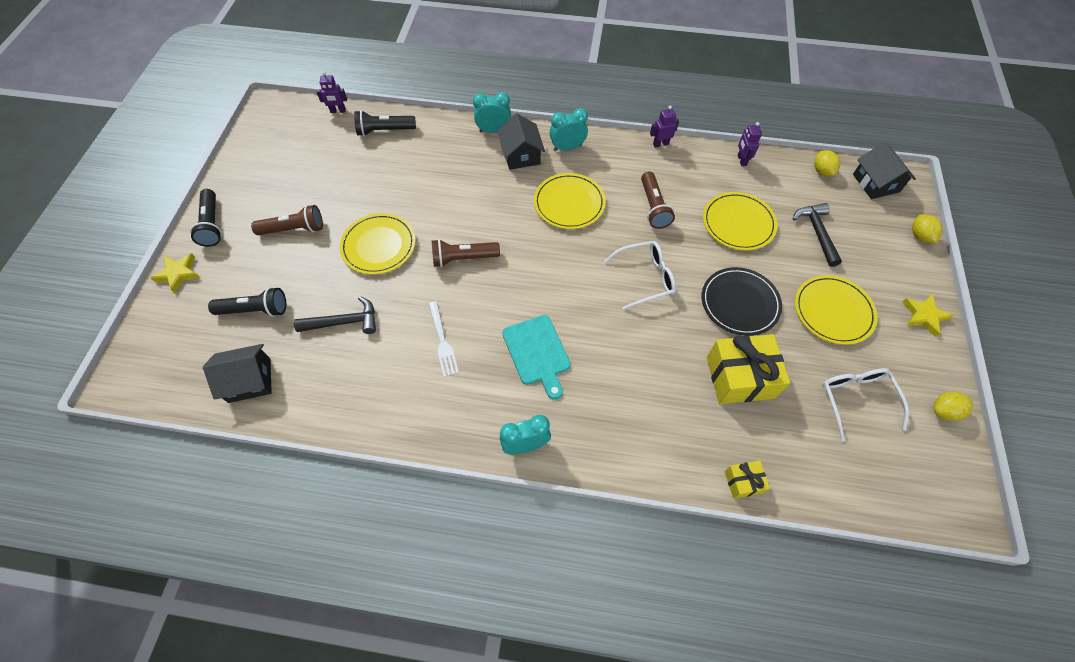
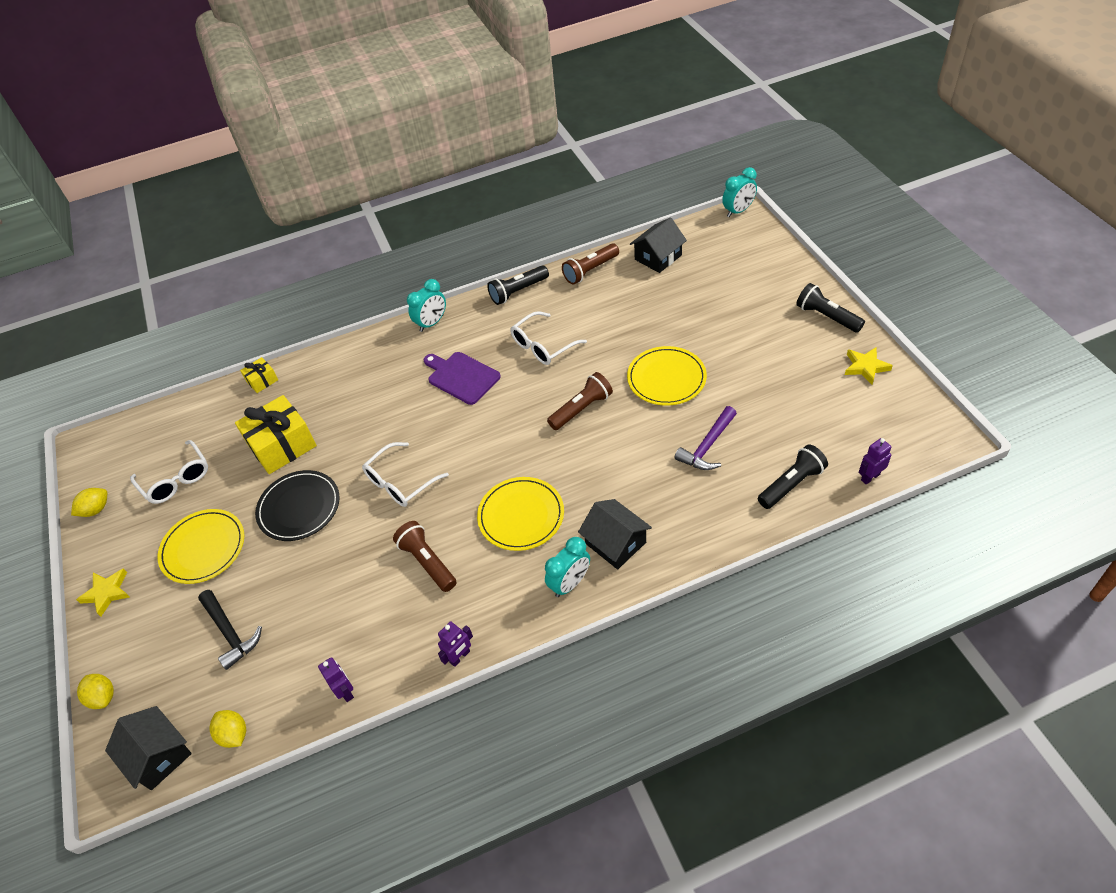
camera: 155 degrees right, 10 degrees down
yellow star [151,253,200,293] -> yellow star moved to [845,347,893,385]
black flashlight [208,287,286,317] -> black flashlight moved to [487,265,549,305]
brown flashlight [251,205,323,235] -> brown flashlight moved to [562,243,619,284]
black hammer [294,296,376,334] -> none
white fork [429,301,459,377] -> white glasses [510,311,587,365]
turquoise clock [473,92,511,133] -> turquoise clock moved to [722,167,757,217]
turquoise cutting board [502,315,571,400] -> purple cutting board [424,352,501,405]
yellow plate [703,192,777,250] -> none
none -> purple hammer [674,406,737,470]

